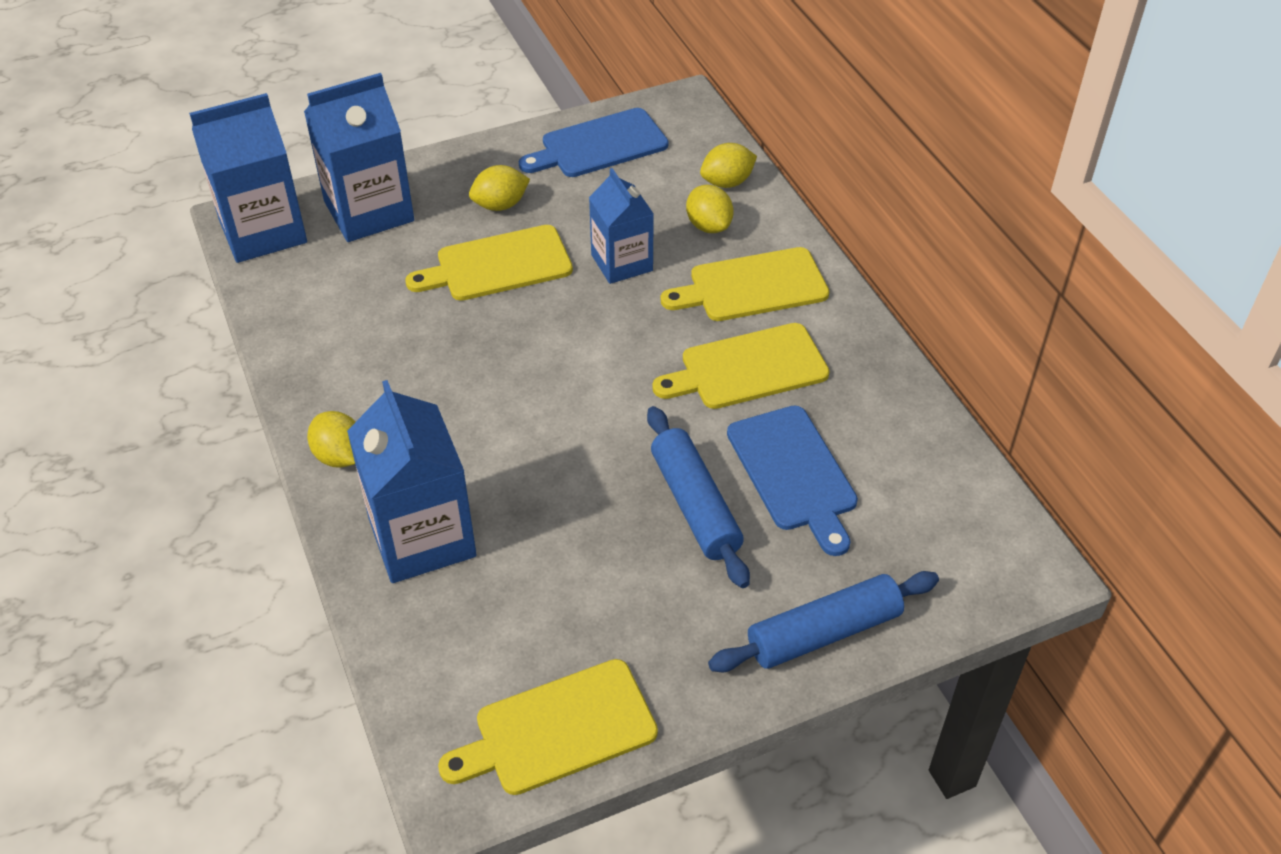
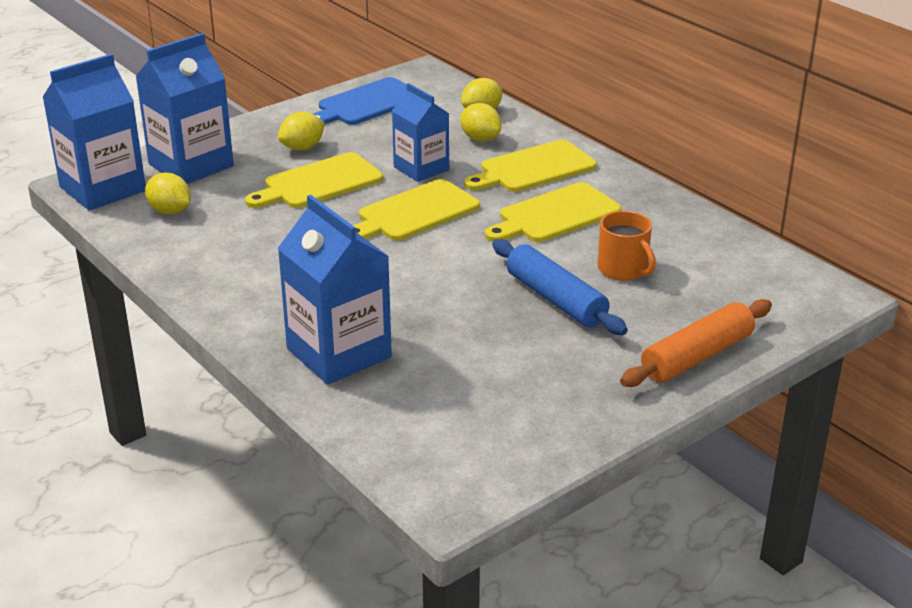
camera: 15 degrees left, 15 degrees down
yellow lemon [307,411,356,468] -> yellow lemon moved to [145,173,191,214]
yellow cutting board [438,659,658,795] -> yellow cutting board moved to [353,179,480,241]
blue rolling pin [708,571,939,672] -> orange rolling pin [620,299,772,387]
blue cutting board [727,405,858,556] -> orange mug [597,211,656,281]

